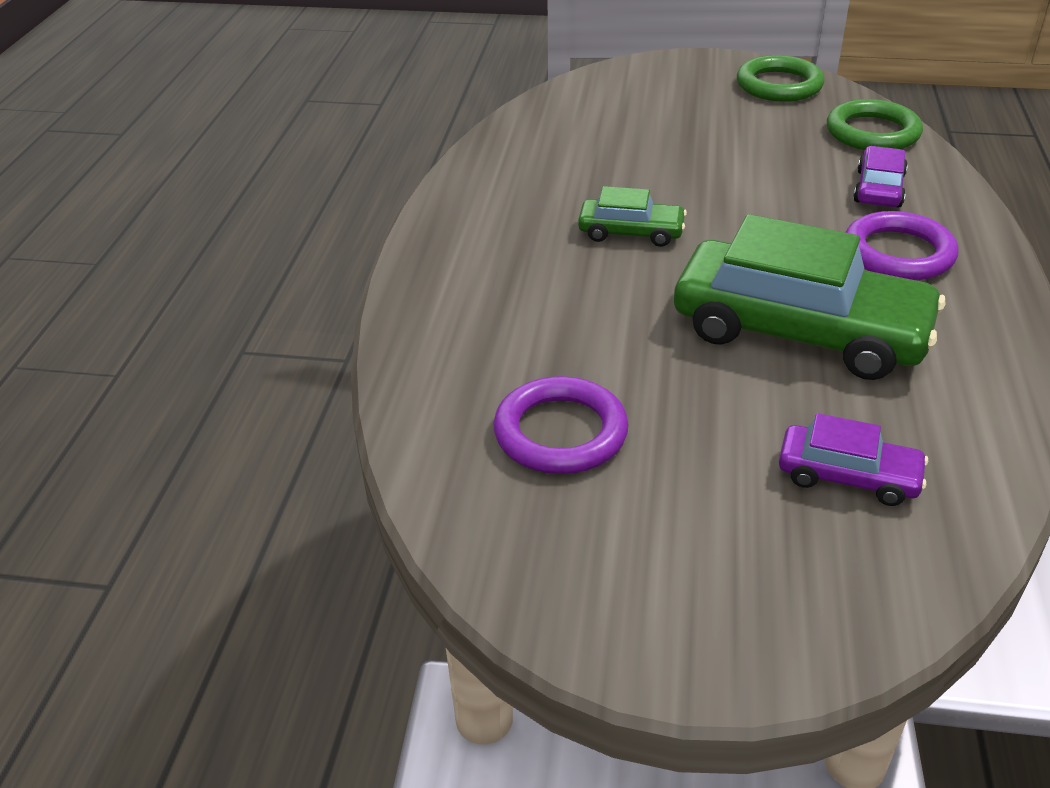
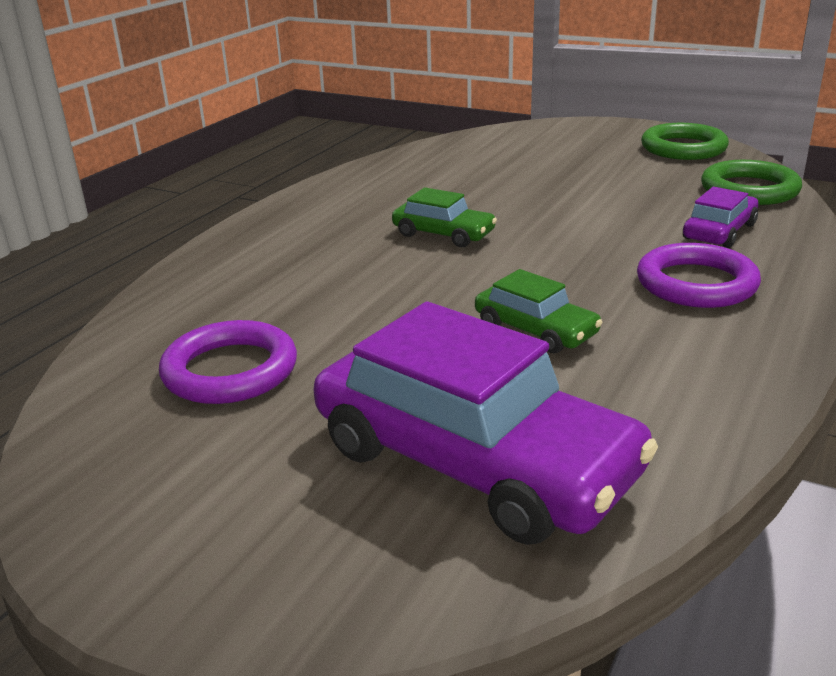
camera: 20 degrees right, 10 degrees down
green car [674,214,945,380] -> green car [475,269,603,353], size x0.48
purple car [779,413,928,506] -> purple car [313,301,658,545], size x2.09

